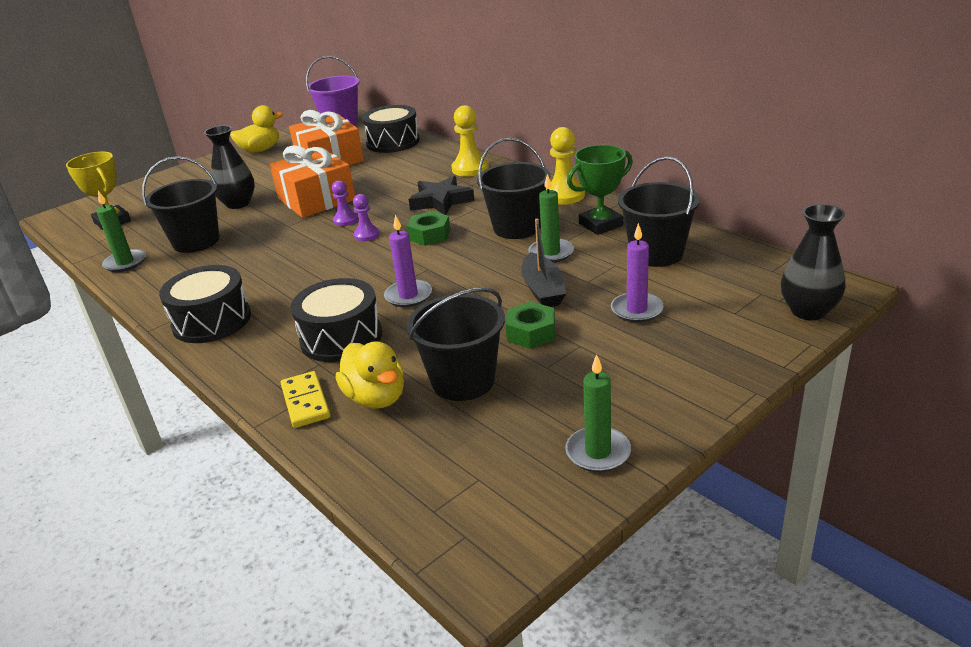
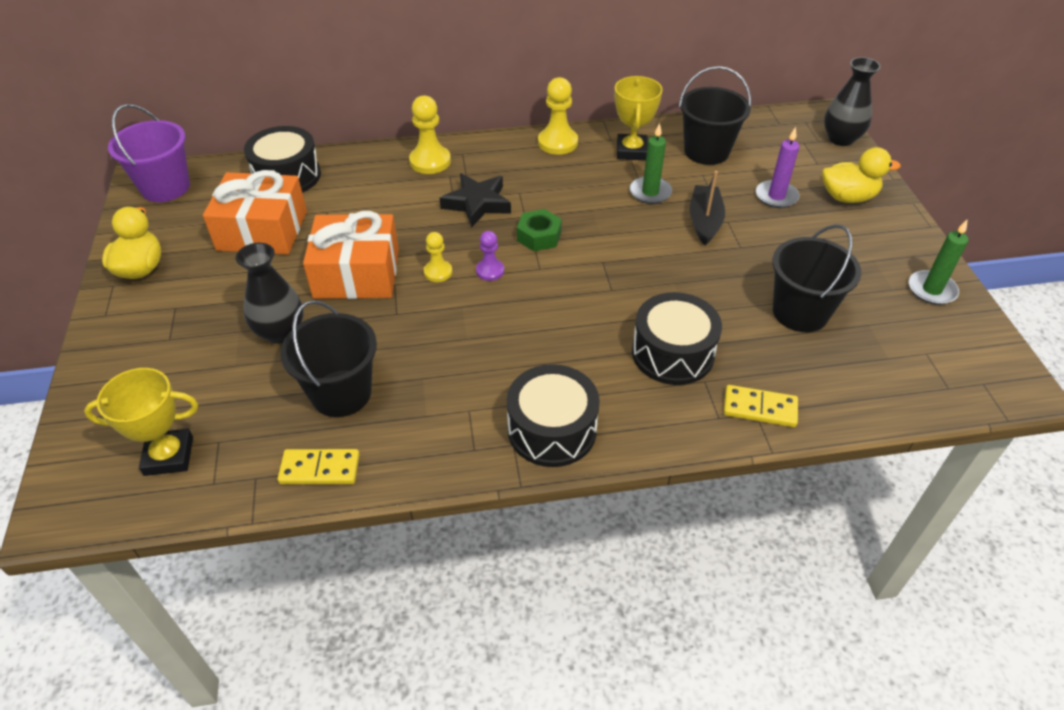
camera: 60 degrees left, 15 degrees up
green candle [96,191,146,272] -> yellow domino [278,449,360,484]
purple pawn [332,180,358,226] -> yellow pawn [424,232,452,282]
yellow duck [336,341,404,409] -> yellow duck moved to [822,147,901,203]
purple candle [384,215,432,307] -> none
black bucket [477,138,550,239] -> none
green nut [506,302,555,349] -> none
black boat [521,219,566,307] -> black boat turned 105 degrees counterclockwise [690,171,725,246]
green trophy [567,145,633,235] -> yellow trophy [614,76,663,160]

